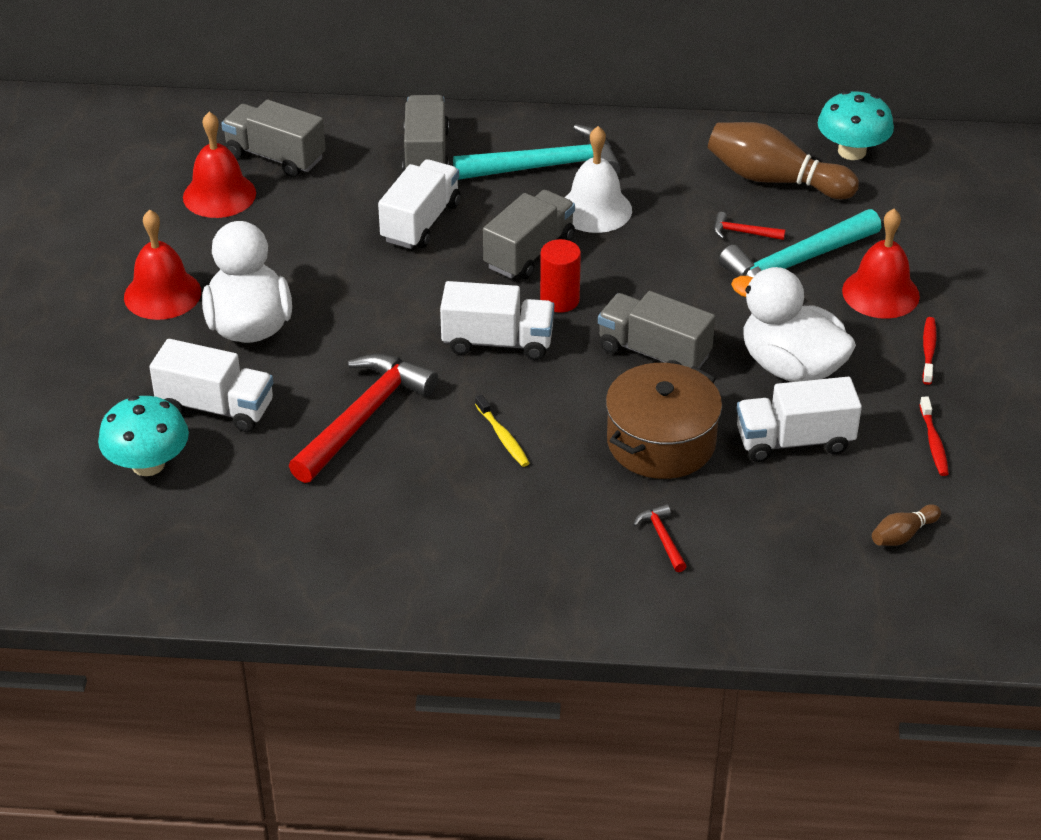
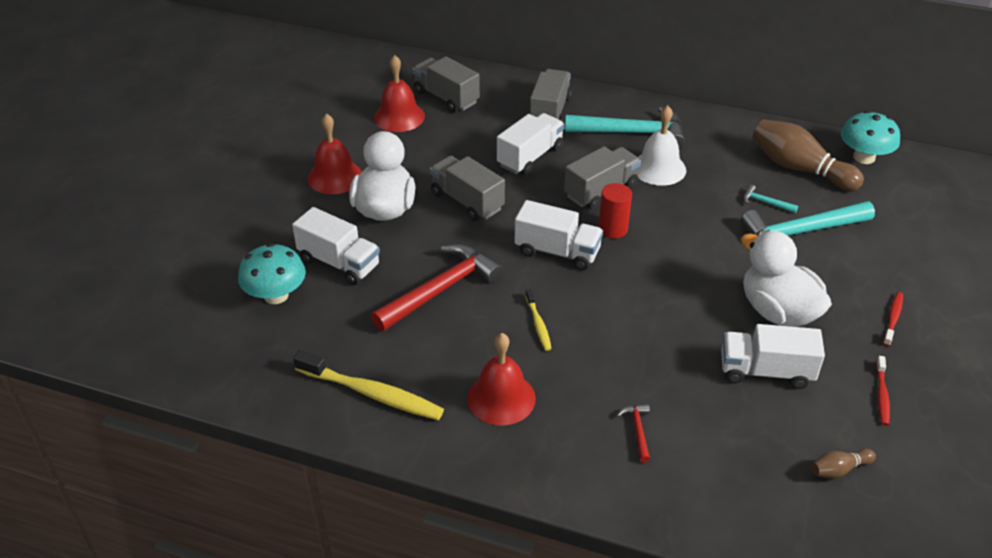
camera: 15 degrees right, 0 degrees up
grey truck [598,291,715,369] -> grey truck moved to [430,156,505,221]
brown pot [606,363,722,479] -> none
red hammer [714,212,785,240] -> turquoise hammer [743,185,798,213]
red bell [842,209,920,319] -> red bell moved to [467,333,536,426]
none -> yellow toothbrush [293,350,444,420]

